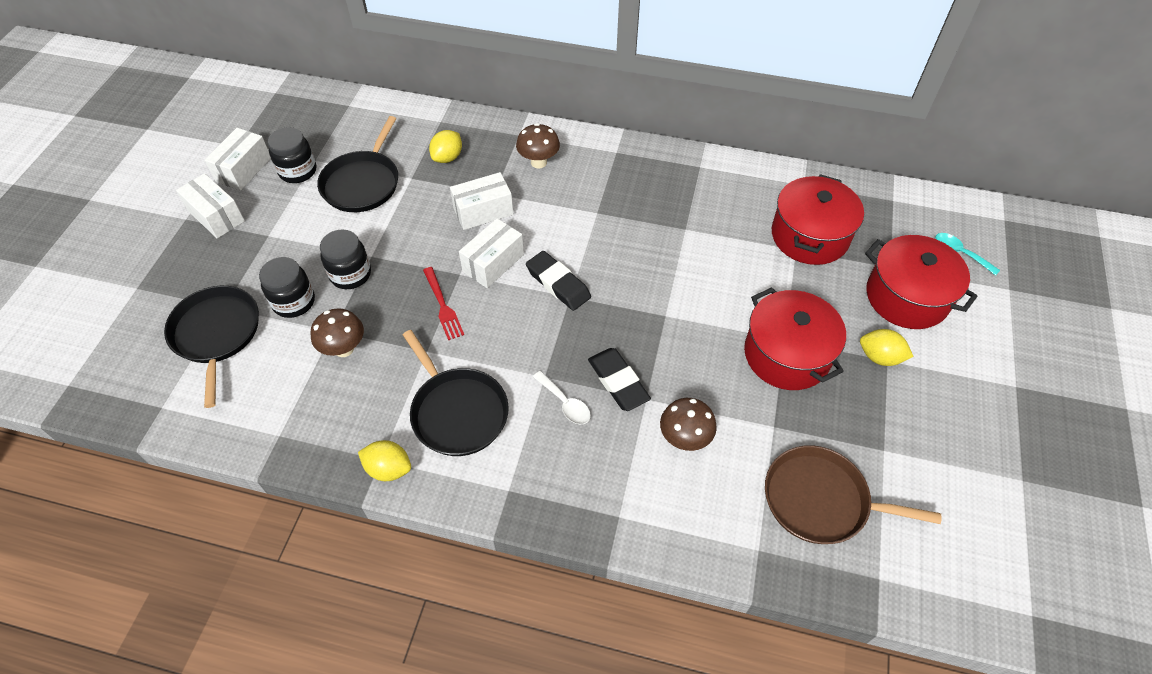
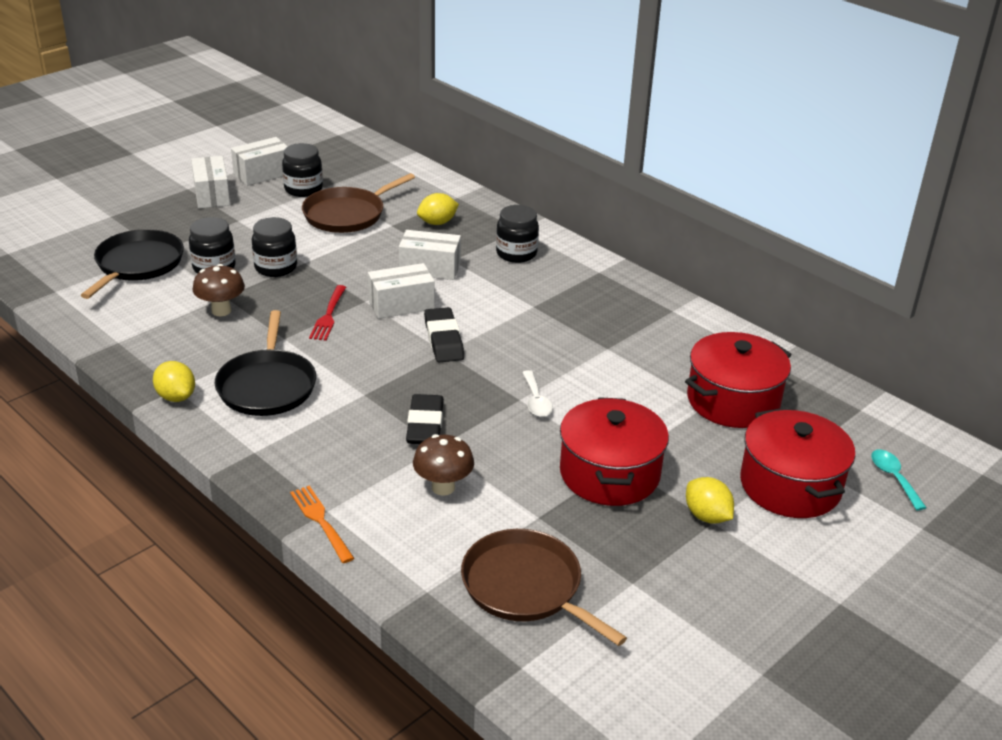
camera: 30 degrees right, 20 degrees down
black pan [317,116,398,212] -> brown pan [302,173,415,233]
brown mushroom [516,123,560,168] -> black jar [496,205,539,263]
white spoon [533,371,591,424] -> white spoon moved to [522,370,553,417]
none -> orange fork [290,486,354,563]

